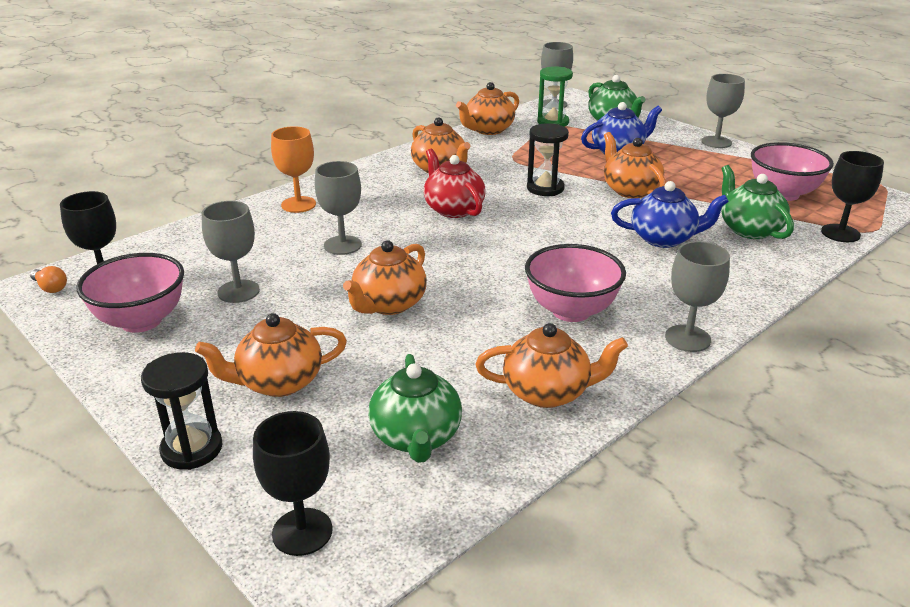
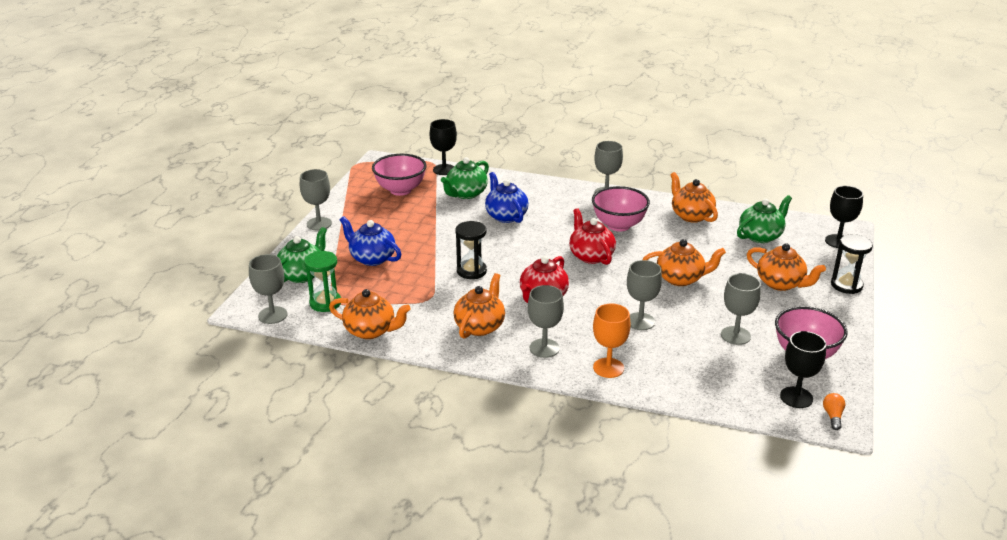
camera: 120 degrees left, 0 degrees up
orange teapot [604,132,666,198] -> none
none -> grey goblet [528,285,564,358]
none -> red teapot [569,208,616,265]

